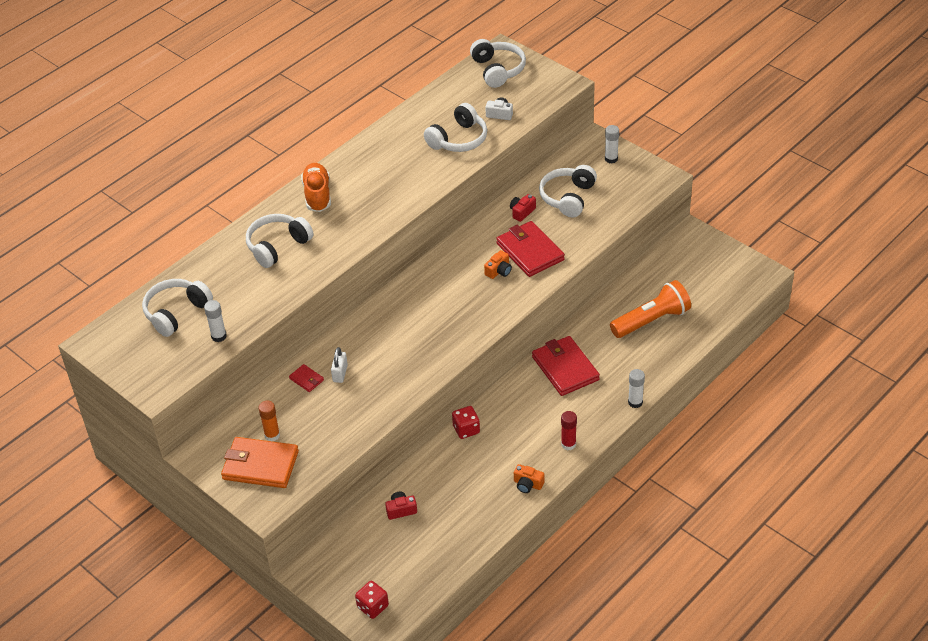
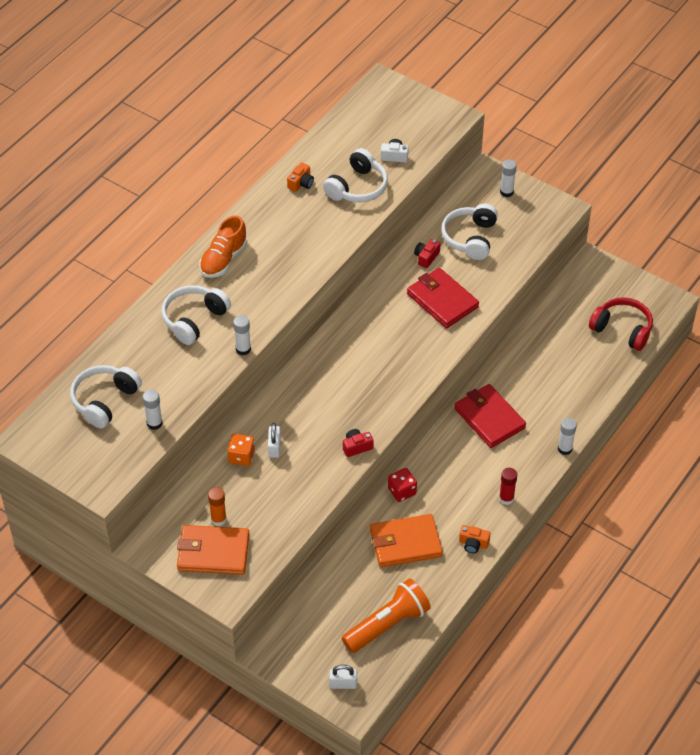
camera: 10 degrees left, 5 degrees up
red wallet [289,364,324,392] -> orange dice [227,434,255,466]
orange shoe [301,163,331,212] -> orange shoe turned 135 degrees counterclockwise [199,215,247,278]
red dice [355,581,389,619] -> white padlock [329,665,357,689]
red camera [385,492,417,520] -> red camera moved to [343,429,374,457]
white headphones [470,39,526,88] -> none
orange camera [484,250,512,279] -> orange camera moved to [287,162,314,192]
orange flashlight [610,280,691,338] -> orange flashlight moved to [342,578,431,653]
none -> white glue stick [233,315,251,356]
none -> orange wallet [370,514,443,567]
none -> red headphones [589,297,653,351]

